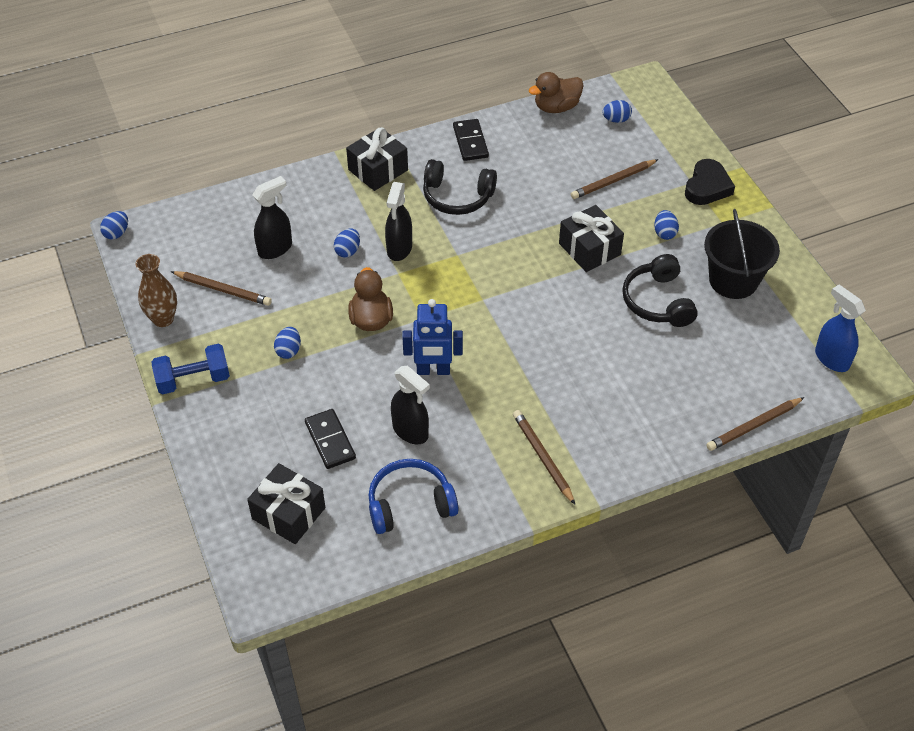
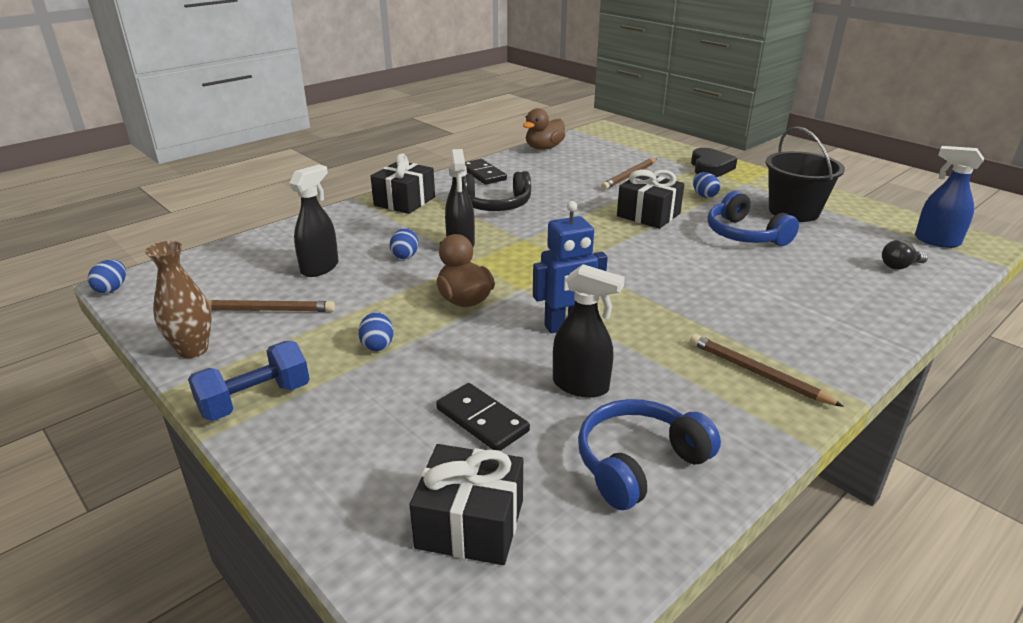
camera: 20 degrees left, 20 degrees down
blue egg [602,100,632,123] -> none
black headphones [622,254,698,327] -> blue headphones [707,191,799,246]
brown pencil [706,397,805,451] -> none
none -> black light bulb [882,240,928,270]

